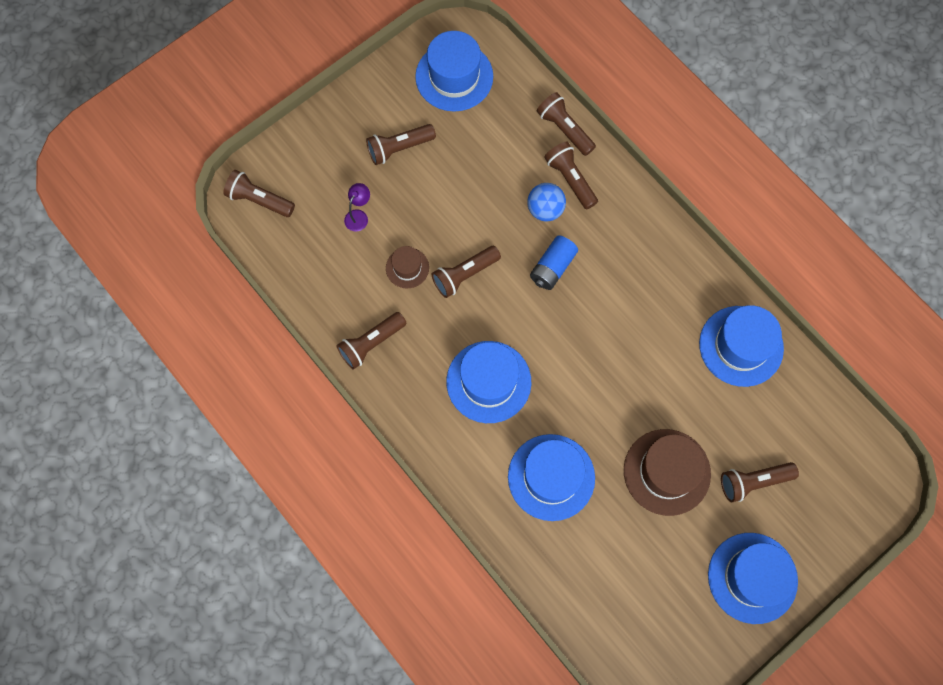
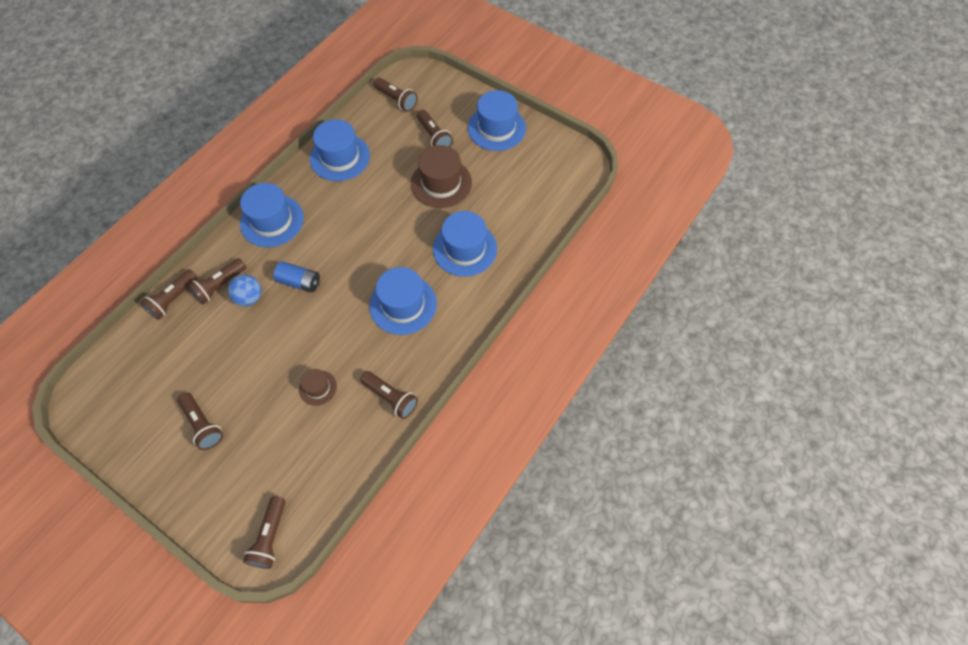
camera: 105 degrees left, 10 degrees down
purple lamp [344,183,370,232] -> none
blue hat [415,31,493,112] -> blue hat moved to [240,183,304,247]
brown flashlight [432,246,501,298] -> brown flashlight moved to [374,78,418,112]

